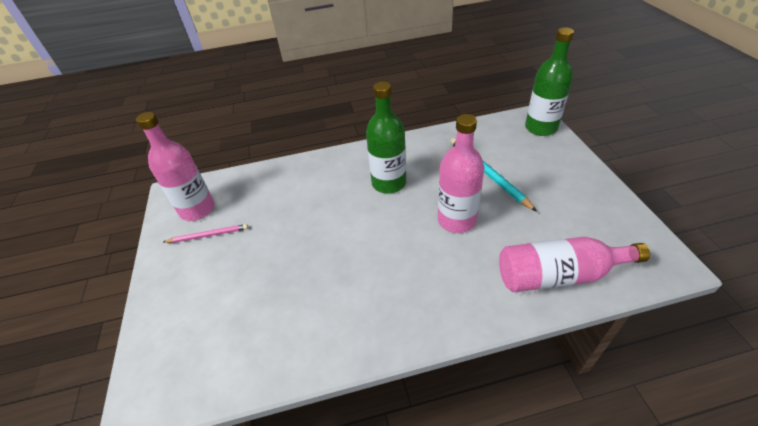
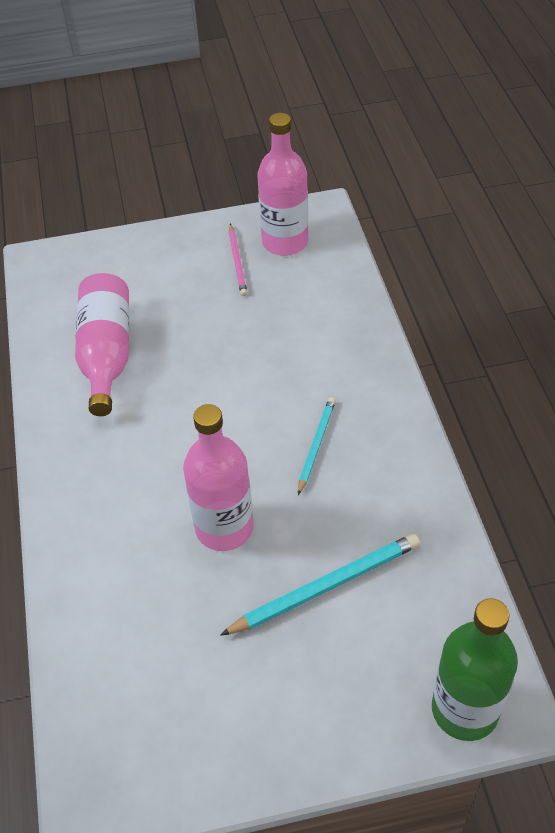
camera: 90 degrees right, 5 degrees up
green bottle [366,82,406,194] -> turquoise pencil [298,397,336,495]
pink bottle [499,237,650,292] -> pink bottle moved to [75,273,129,416]

